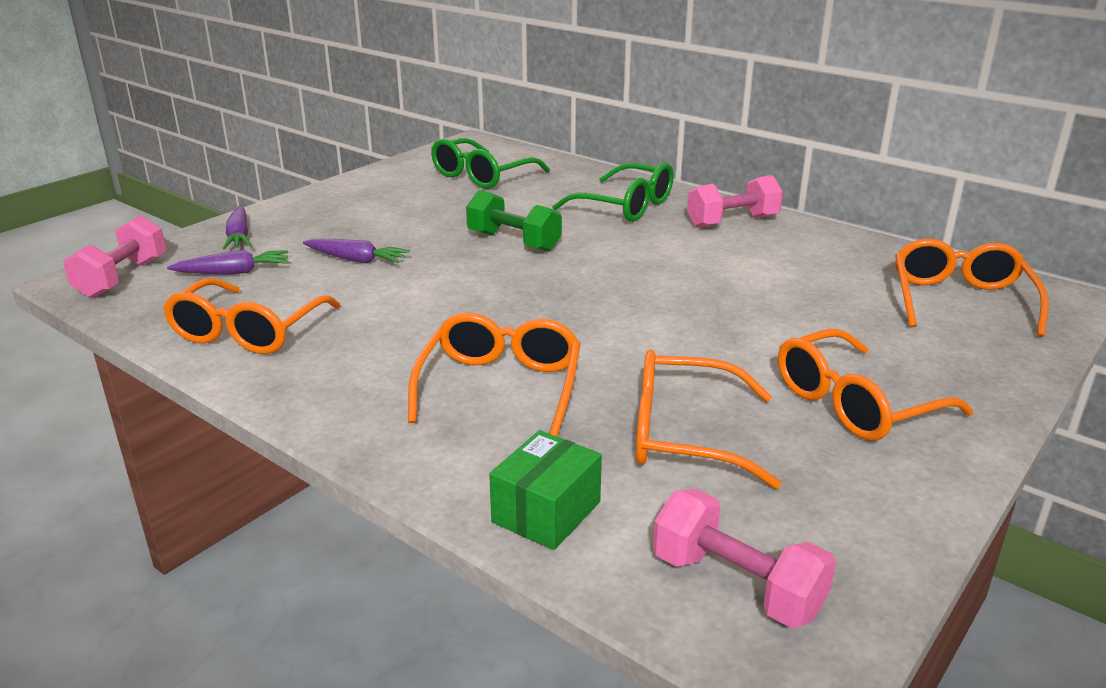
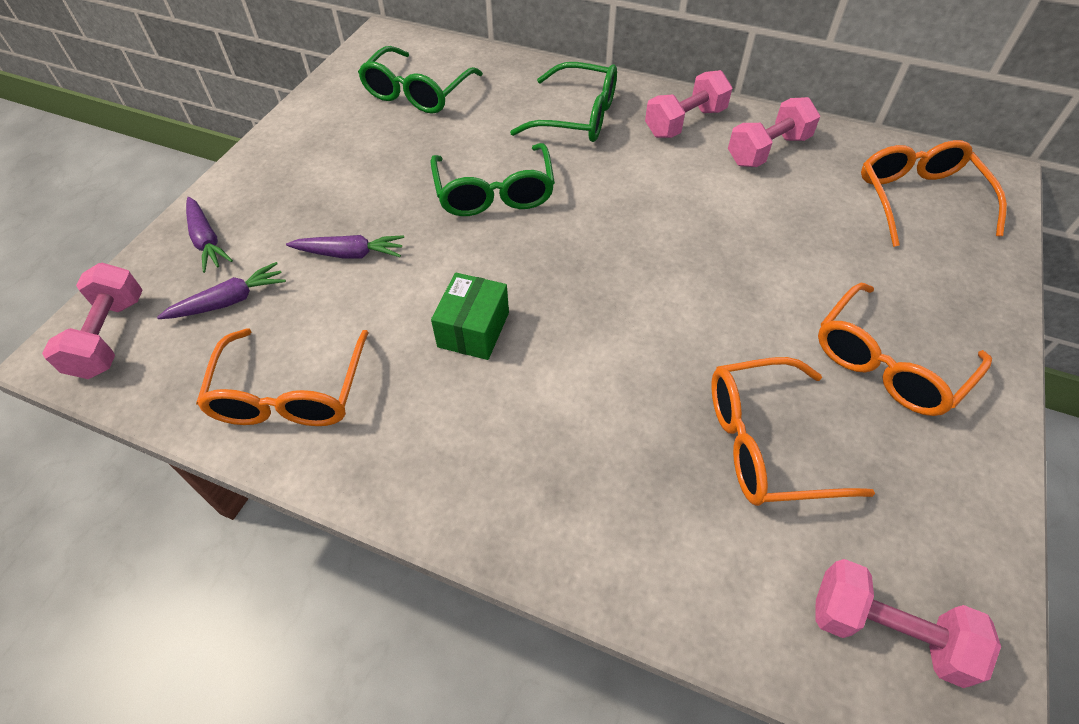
camera: 15 degrees left, 25 degrees up
orange glasses [408,313,581,436] -> none
green dumbbell [466,190,562,252] -> green glasses [430,143,555,216]
green box [489,430,602,550] -> green box moved to [431,273,509,360]
none -> pink dumbbell [728,97,820,167]

